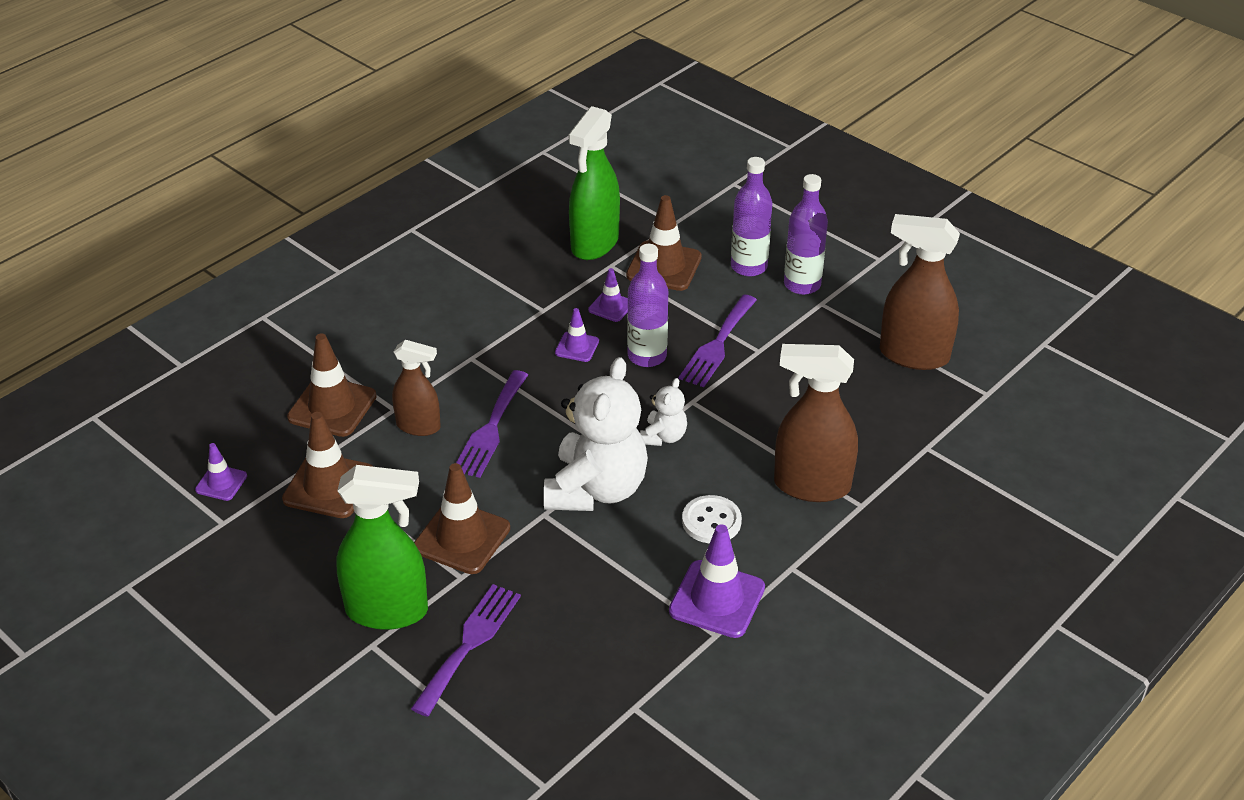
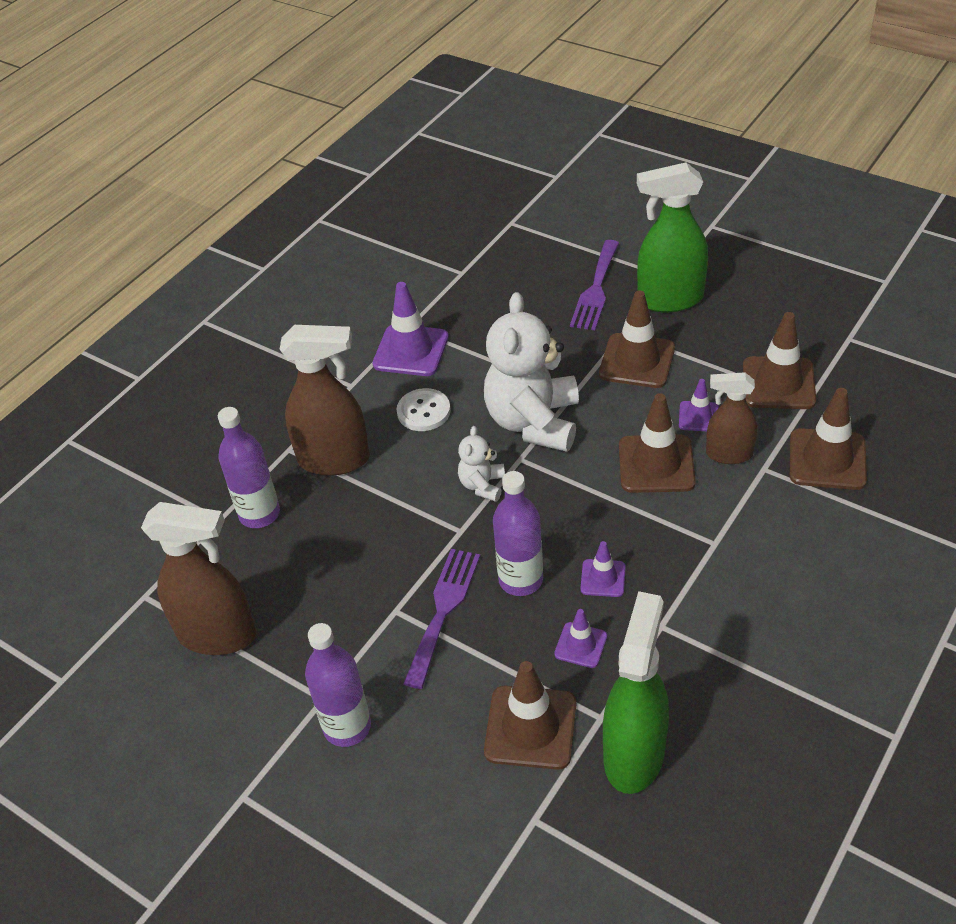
camera: 175 degrees right, 5 degrees up
purple traffic cone [195,443,247,501] -> purple traffic cone moved to [679,379,719,431]
purple fork [456,370,528,478] -> brown traffic cone [619,393,696,493]
purple bottle [731,157,772,276] -> purple bottle moved to [218,407,280,528]

